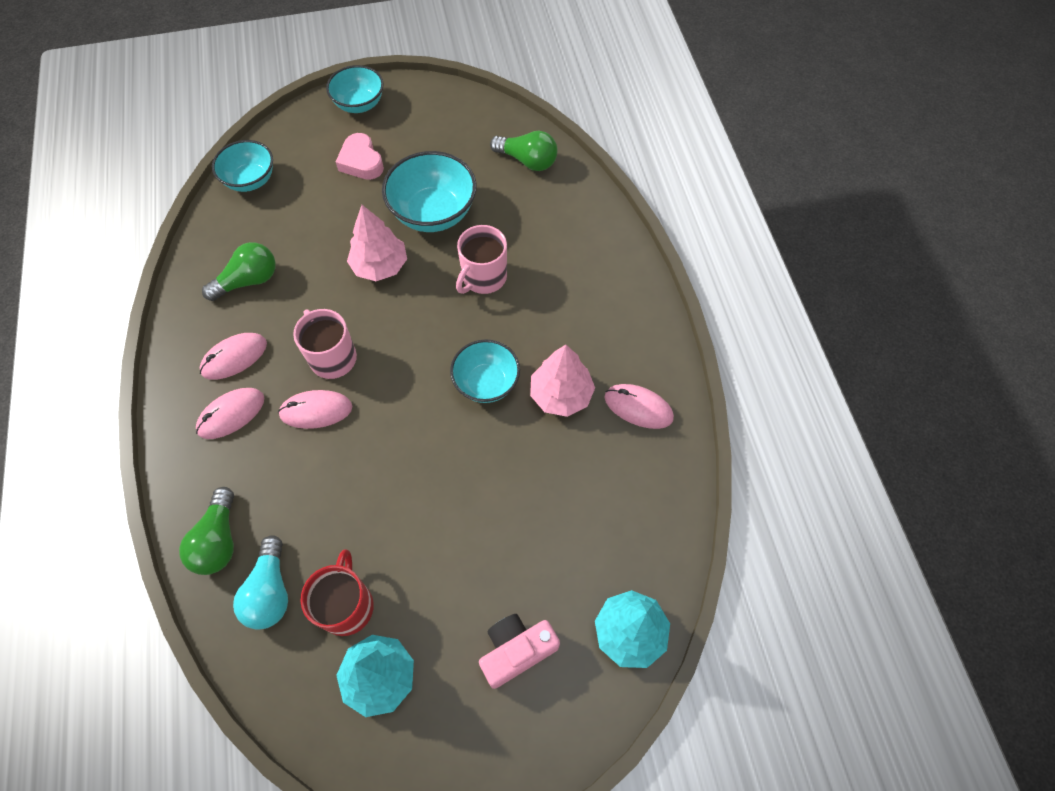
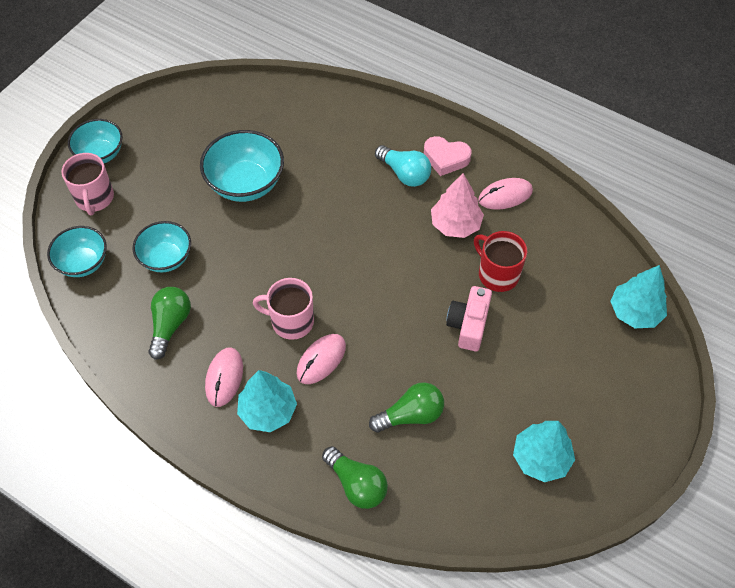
camera: 45 degrees left, 5 degrees down
pink mouse [196,388,264,439] -> turquoise tree [237,370,297,432]
turquoise light bulb [233,535,288,630] -> turquoise light bulb moved to [375,145,431,187]
red mug [301,550,374,636] -> red mug moved to [474,231,527,292]
pink heart [336,133,384,180] -> pink heart moved to [424,136,472,176]
pink tree [347,205,407,281] -> none
turquoise bowl [450,339,520,403] -> turquoise bowl moved to [133,221,191,272]
pink mug [456,225,507,294] -> pink mug moved to [61,153,114,215]
pink camera [479,614,560,689] -> pink camera moved to [446,286,492,351]
green light bulb [490,131,558,171] -> green light bulb moved to [369,382,444,433]

